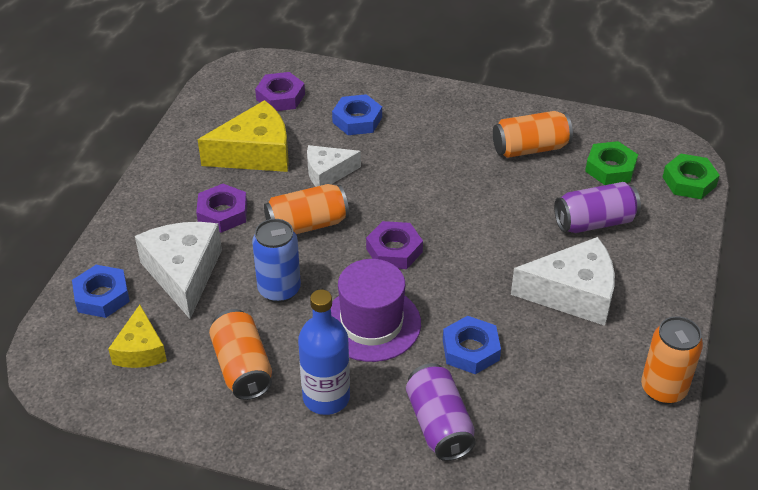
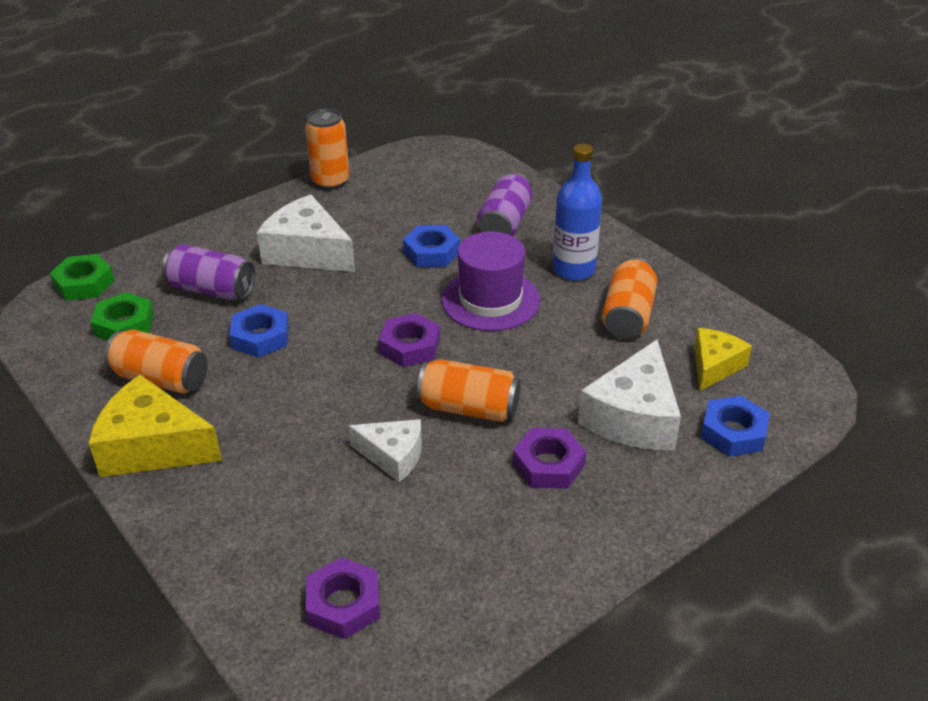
camera: 145 degrees left, 5 degrees down
yellow cheese [198,100,289,172] -> yellow cheese moved to [89,375,222,477]
blue can [252,219,301,303] -> none
blue nut [332,94,382,135] -> blue nut moved to [229,304,289,358]

